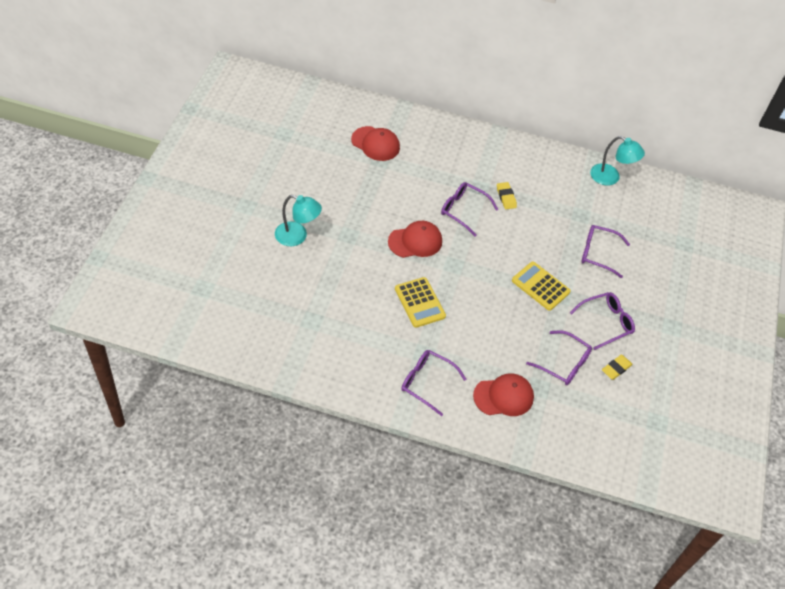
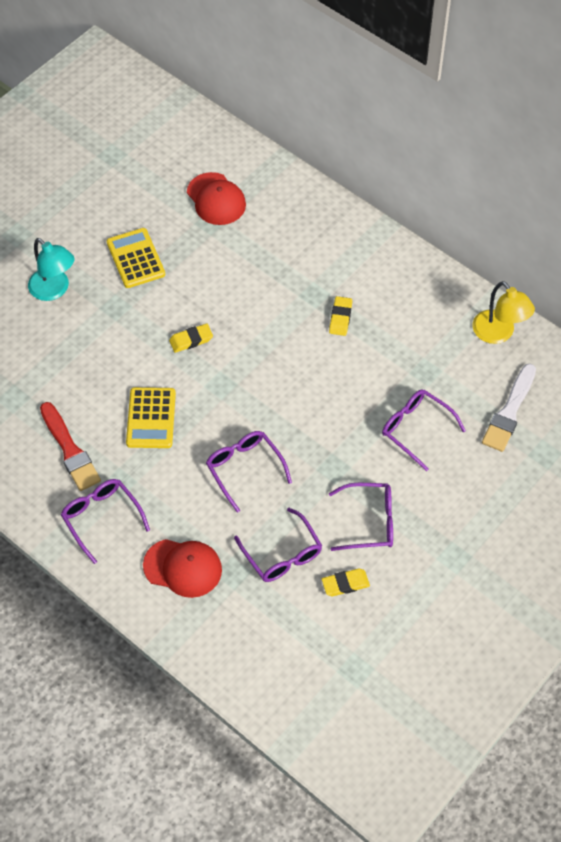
camera: 30 degrees right, 5 degrees up
red cap [388,221,442,258] -> yellow eraser [169,324,213,353]
purple glasses [441,182,498,236] -> purple glasses moved to [206,431,292,513]
yellow calculator [512,262,571,311] -> yellow calculator moved to [107,228,165,288]
turquoise lamp [590,136,645,186] -> yellow lamp [473,281,535,344]
none -> red brush [40,402,101,491]
none -> white brush [482,364,536,452]

